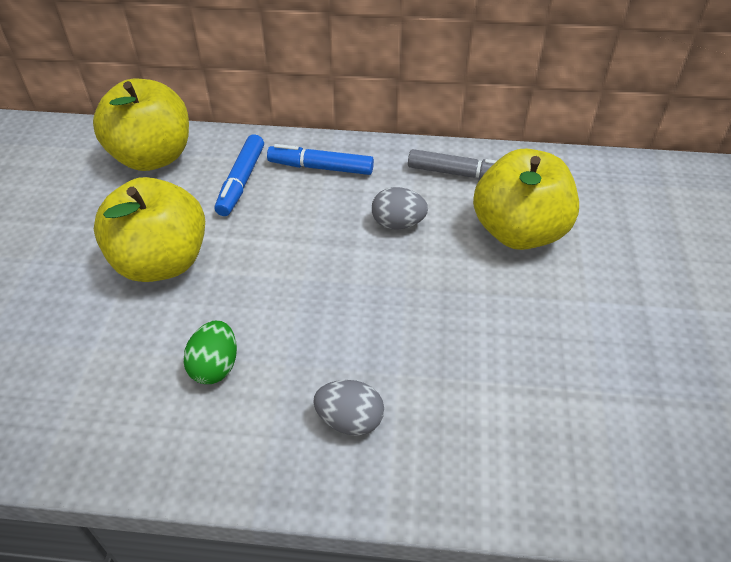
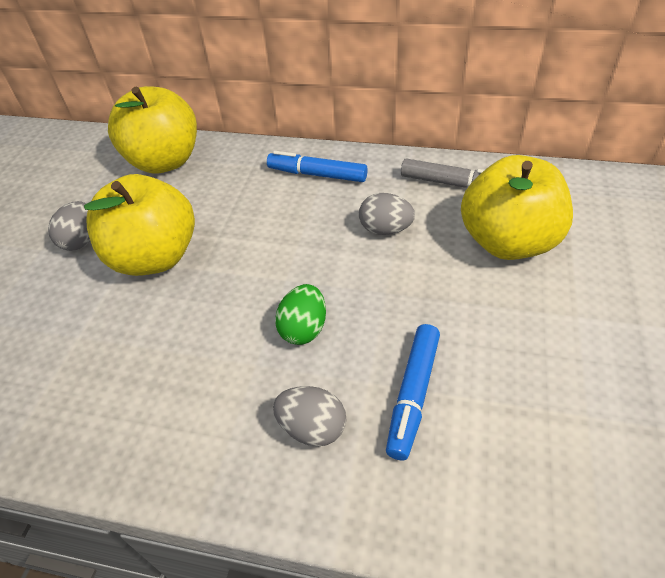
camera: 10 degrees right, 0 degrees up
green egg [183,321,237,384] -> green egg moved to [275,284,326,345]
blue marker [215,134,264,216] -> blue marker moved to [386,324,440,460]
none -> grey egg [48,201,90,251]

